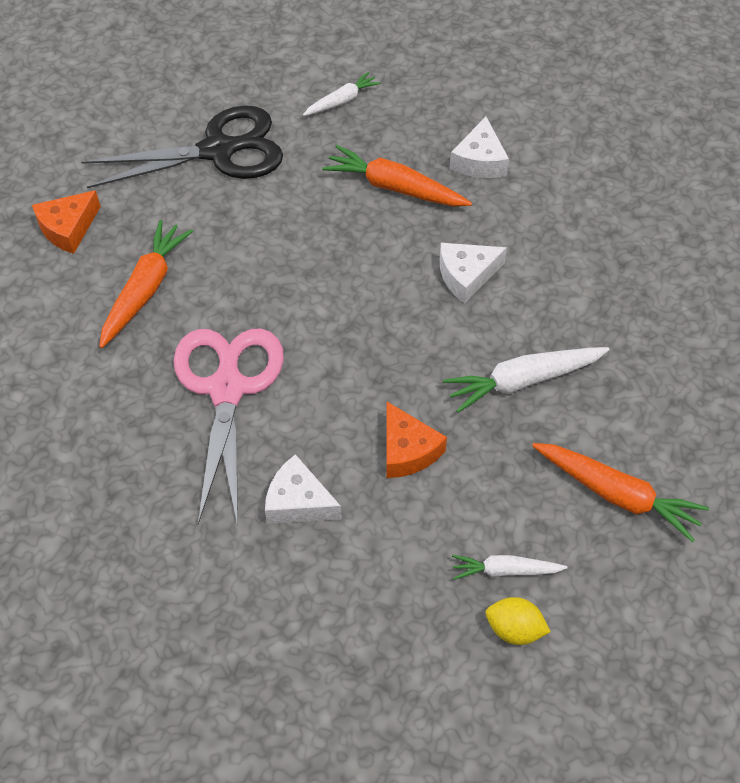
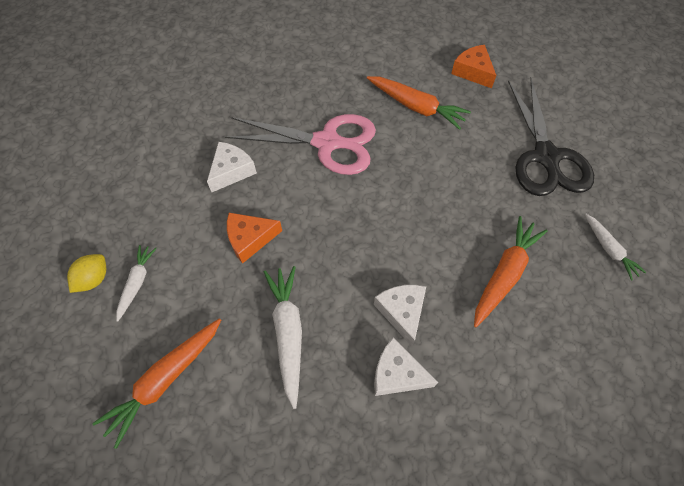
camera: 100 degrees right, 5 degrees up
white cheese [450,116,509,178] -> white cheese moved to [374,338,438,396]

